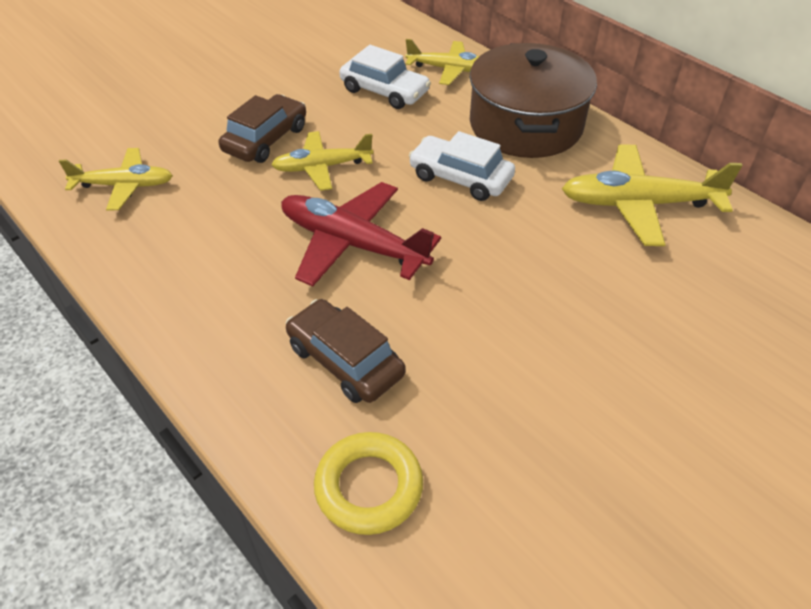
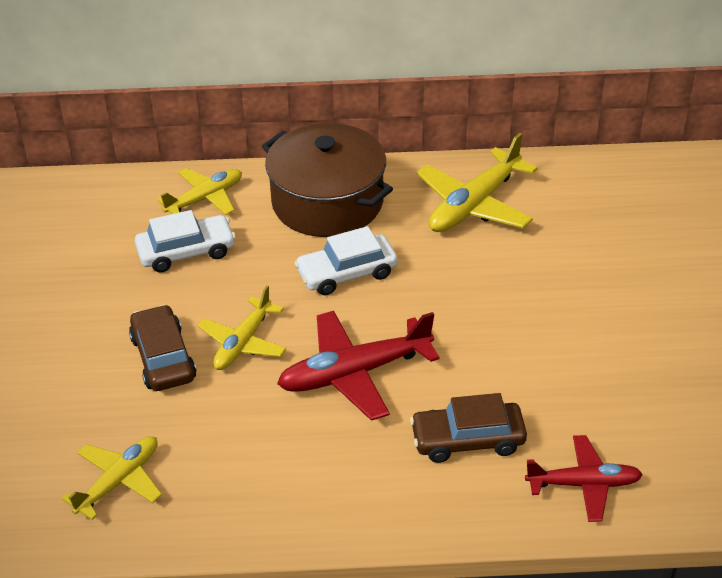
camera: 50 degrees left, 5 degrees down
yellow ring [314,432,423,535] -> red plane [525,435,643,522]

